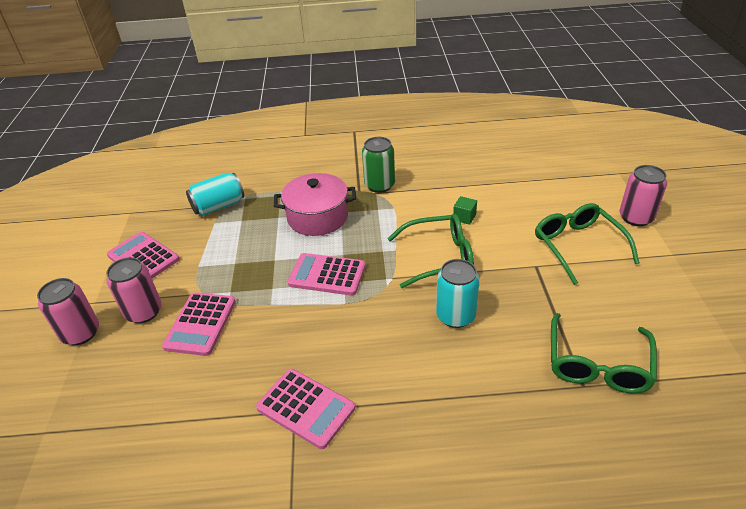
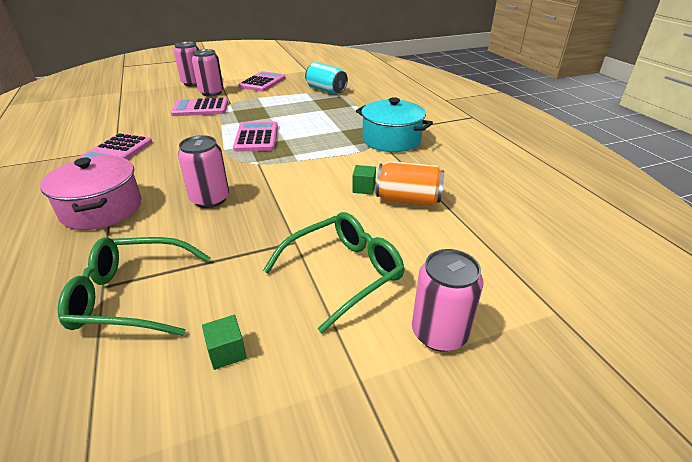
camera: 70 degrees right, 5 degrees down
pink pot [274,173,356,236] -> pink pot moved to [40,156,142,230]
green can [362,137,395,193] -> turquoise pot [356,97,433,152]
green glasses [387,214,474,288] -> none
turquoise can [436,259,480,328] -> pink can [178,135,229,208]
none -> green cube [202,315,247,370]
none -> orange can [376,161,444,206]

